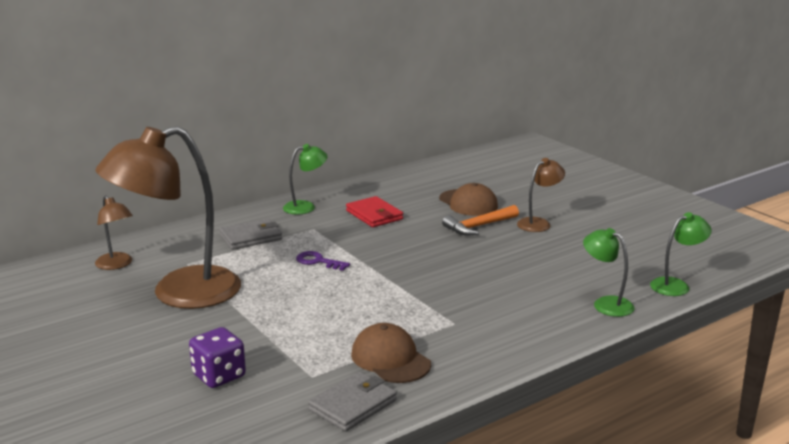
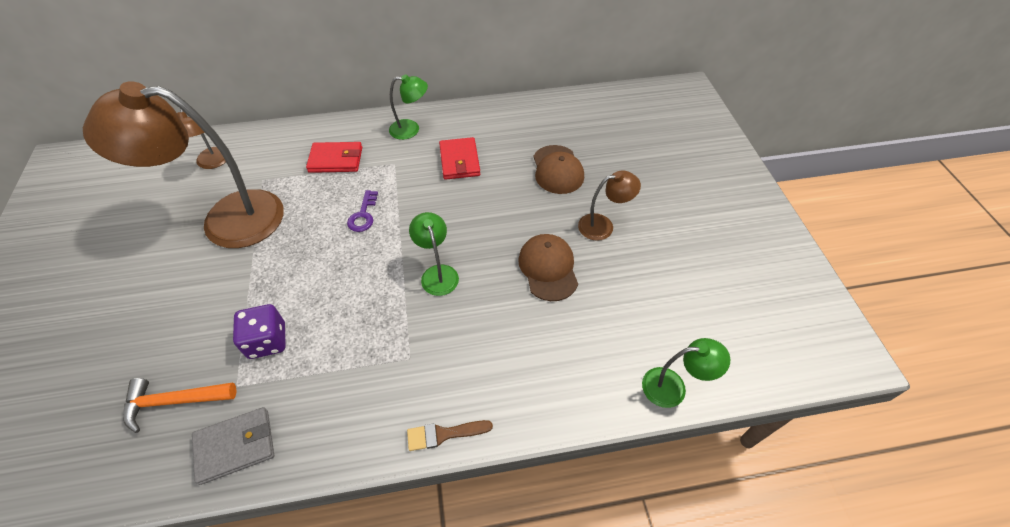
camera: 25 degrees right, 30 degrees up
purple dice [189,327,246,388] -> purple dice moved to [233,304,286,359]
grey wallet [219,218,282,250] -> red wallet [306,142,362,173]
purple key [296,251,350,271] -> purple key turned 135 degrees counterclockwise [347,190,378,232]
brown cap [351,323,431,383] -> brown cap moved to [518,234,578,301]
orange hammer [442,205,519,235] -> orange hammer moved to [123,378,237,433]
green lamp [583,228,635,317] -> green lamp moved to [409,212,459,296]
none -> brown brush [407,420,493,451]

